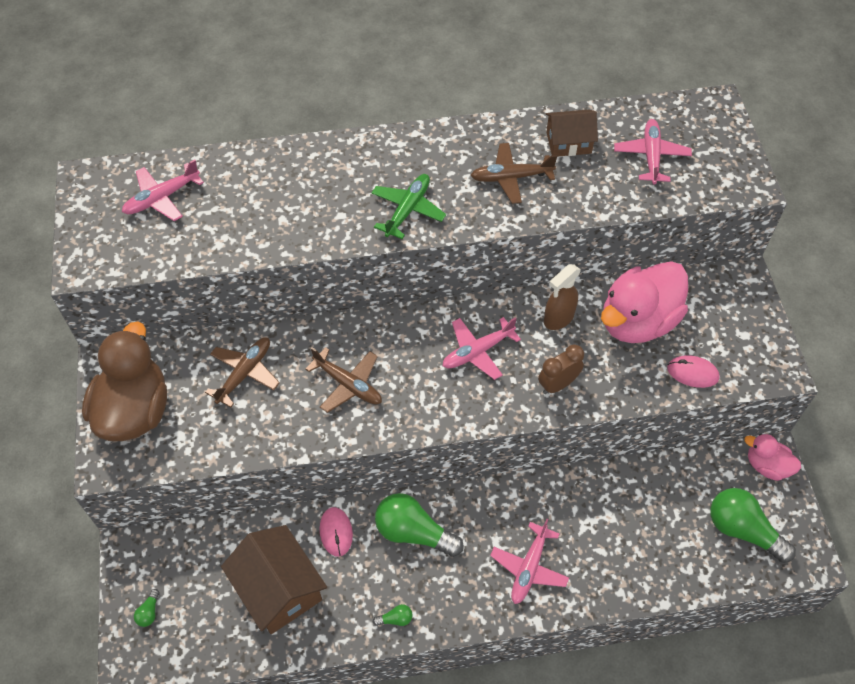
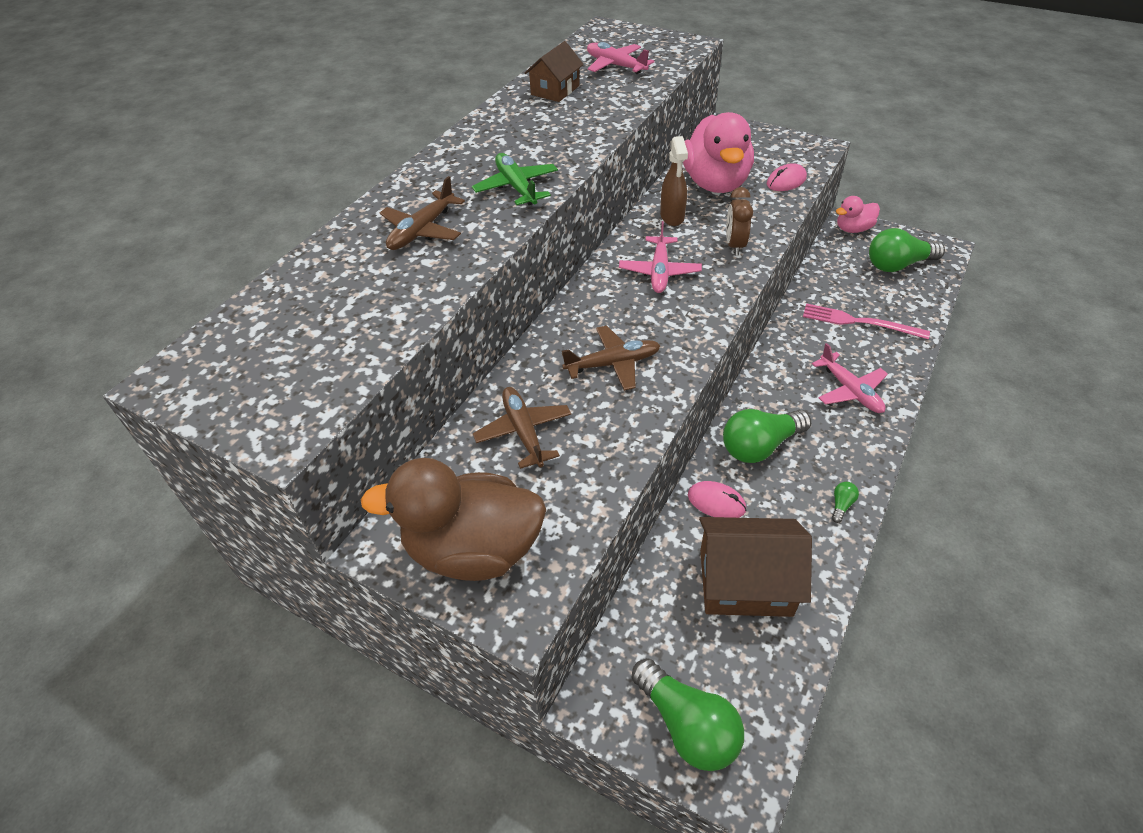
camera: 50 degrees left, 10 degrees down
brown duck [82,321,167,441] -> brown duck turned 45 degrees counterclockwise [361,458,546,581]
pink plane [122,159,204,221] -> none
green light bulb [134,589,160,627] -> green light bulb [632,658,744,771], size x2.42
brown plane [470,143,557,204] -> brown plane moved to [380,176,465,250]
none -> pink fork [803,303,930,339]

